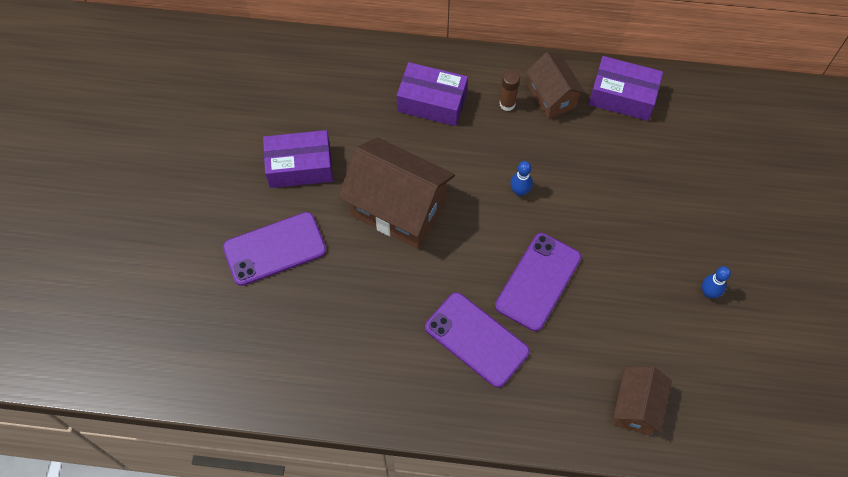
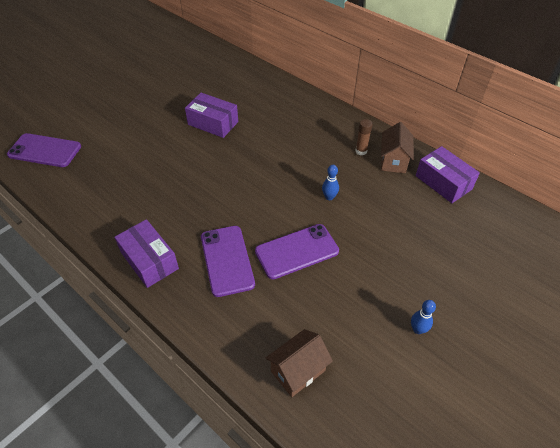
camera: 35 degrees right, 15 degrees down
purple phone [223,212,326,286] -> purple phone moved to [7,133,81,167]
brown house [338,137,455,249] -> none
purple box [397,62,468,126] -> purple box moved to [114,219,179,288]

